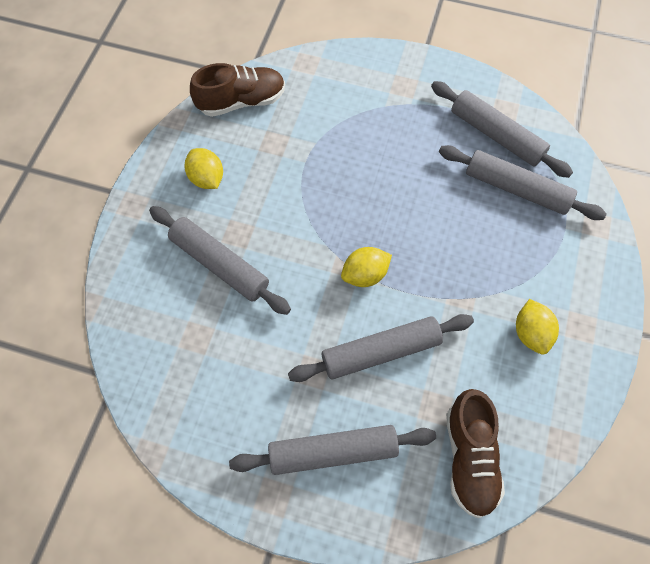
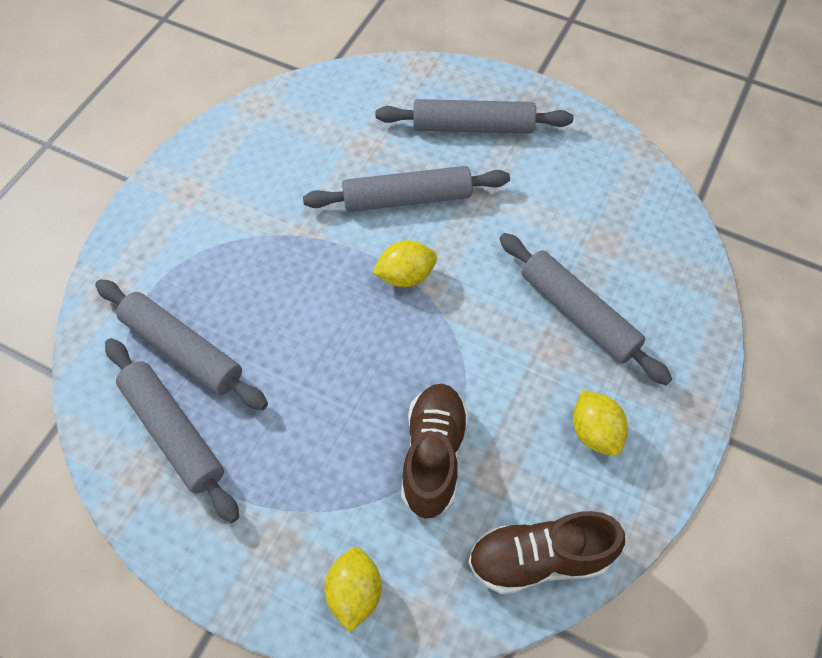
camera: 170 degrees left, 5 degrees down
brown shoe [446,389,505,518] -> brown shoe moved to [401,384,469,519]
yellow lemon [516,299,559,355] -> yellow lemon moved to [324,547,382,633]

